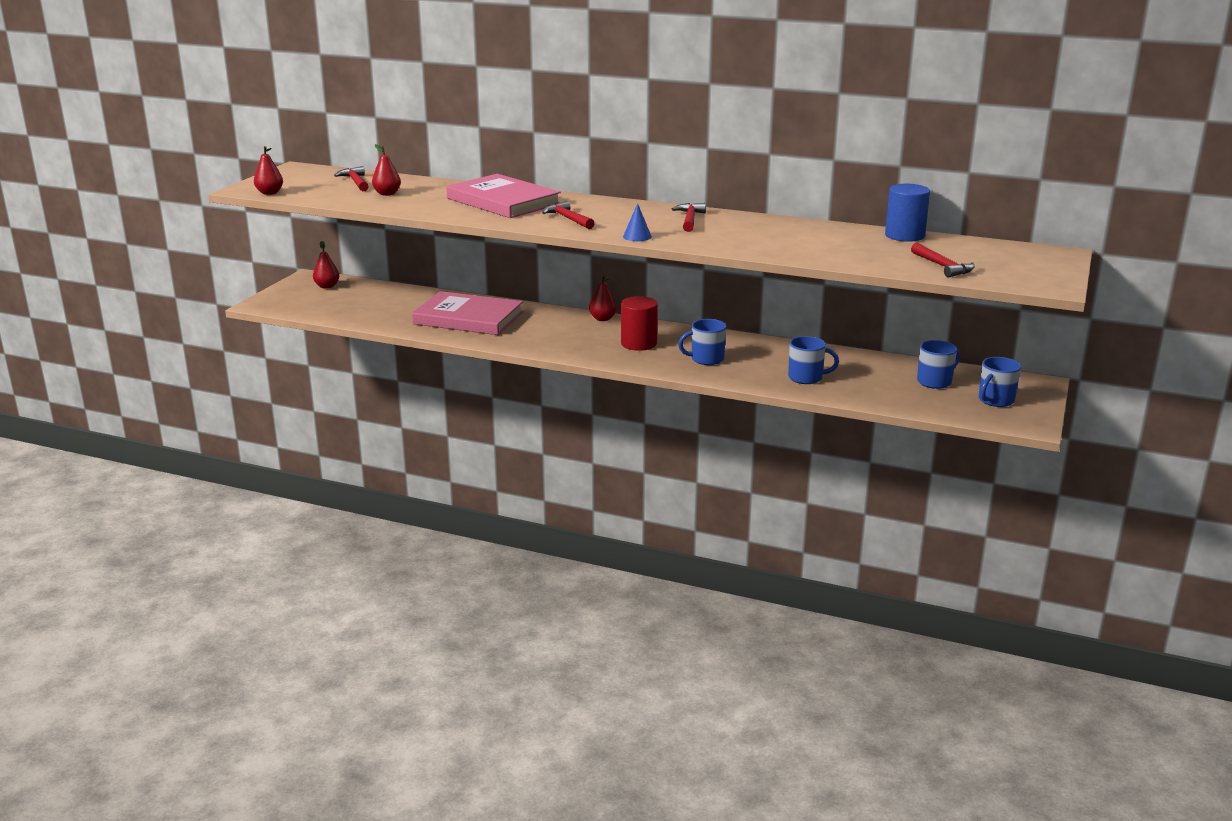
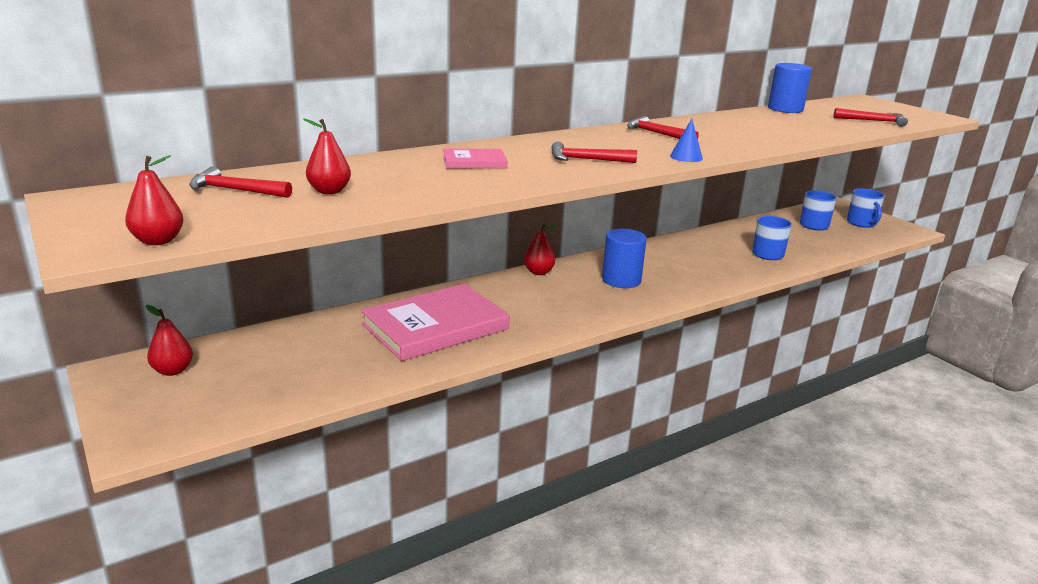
camera: 55 degrees left, 0 degrees up
pink book [446,174,561,218] -> pink book [443,149,507,169], size x0.47
red cylinder [621,296,658,351] -> blue cylinder [602,229,647,288]
blue mug [678,319,726,365] -> none

